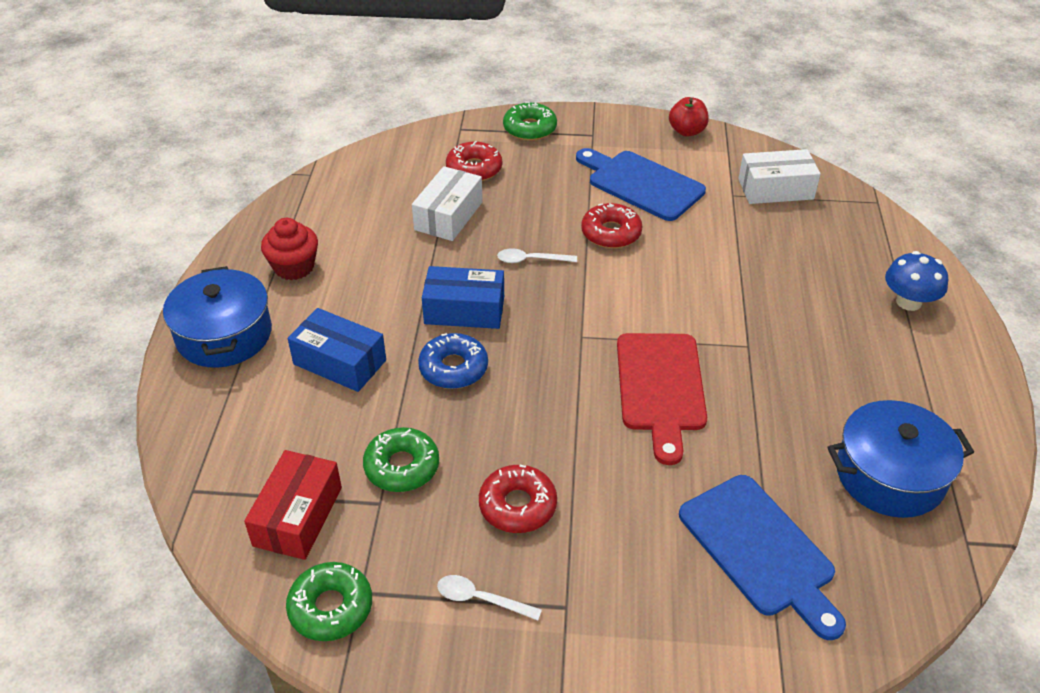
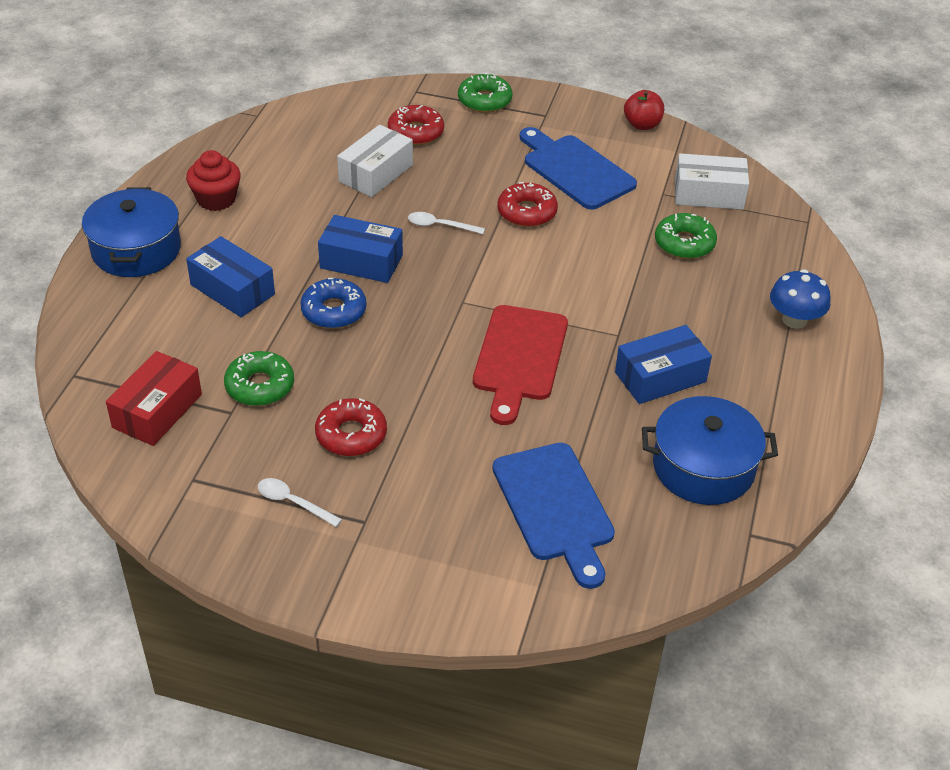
camera: 10 degrees right, 0 degrees up
green donut [286,562,372,641] -> green donut moved to [655,213,717,259]
none -> blue box [615,325,712,404]

